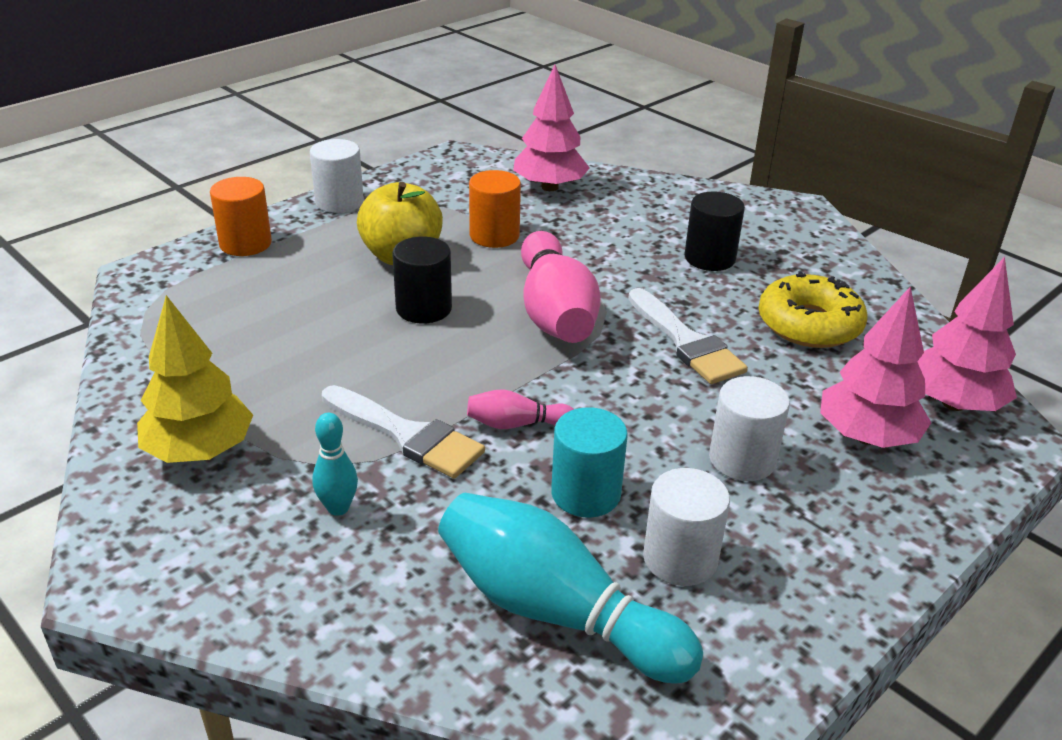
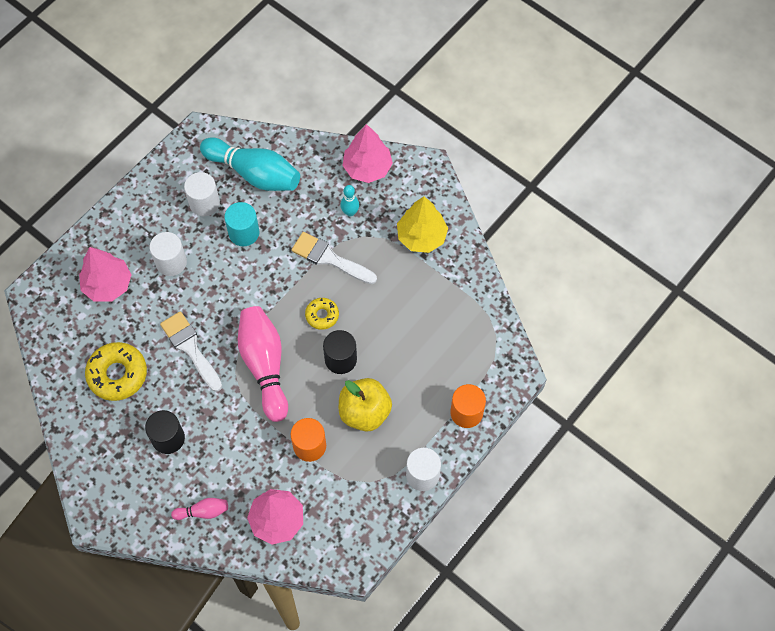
camera: 175 degrees right, 30 degrees up
pink bowling pin [467,389,574,429] -> pink bowling pin moved to [171,498,228,520]
pink tree [917,257,1017,411] -> pink tree moved to [342,124,393,183]
none -> yellow donut [305,298,339,330]

